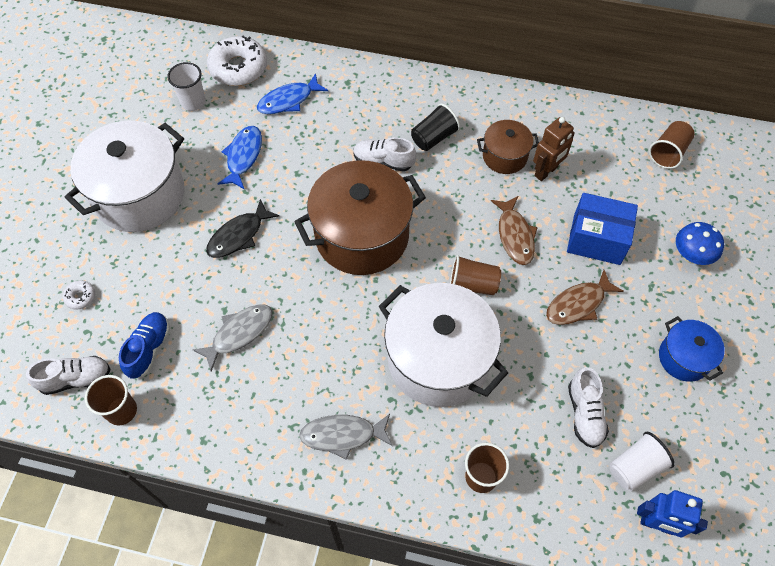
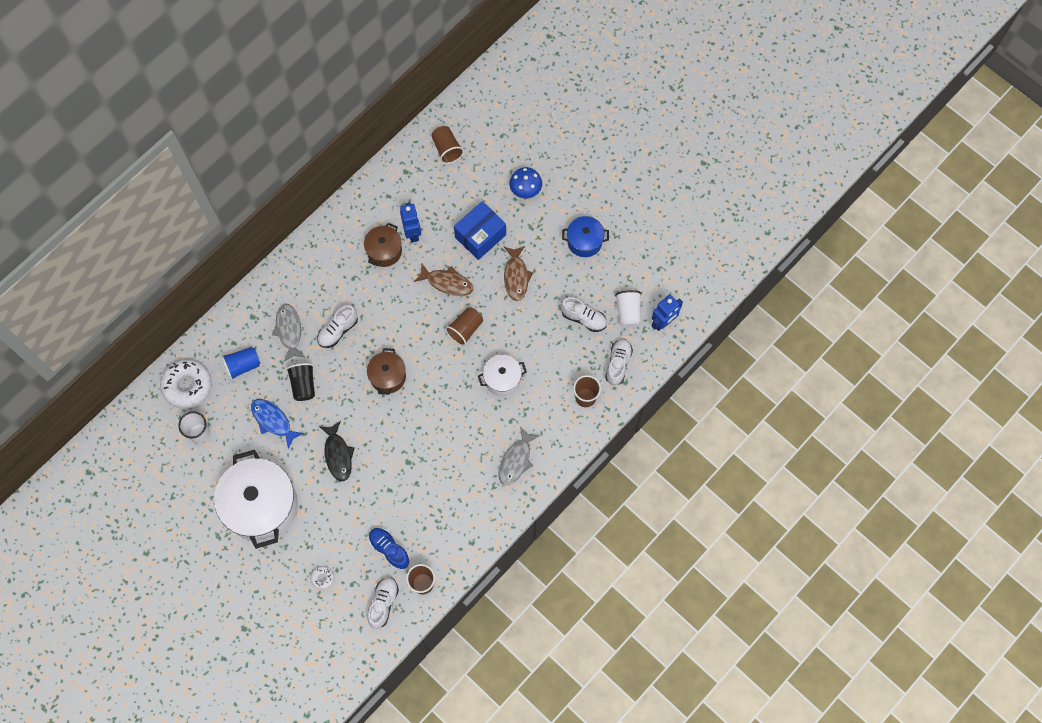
camera: 60 degrees left, 10 degrees up
grey fish [192,304,273,372] -> grey fish moved to [272,304,304,361]
blue fish [257,73,328,114] -> blue cup [221,347,260,381]
brown pot [294,160,426,275] -> brown pot [367,348,406,395], size x0.51
white pot [378,283,508,407] -> white pot [478,355,527,396], size x0.51
black cup [411,104,460,151] -> black cup moved to [286,363,315,401]
brown robot [533,117,575,181] -> blue robot [400,202,421,243]
none -> white shoe [605,339,633,386]

